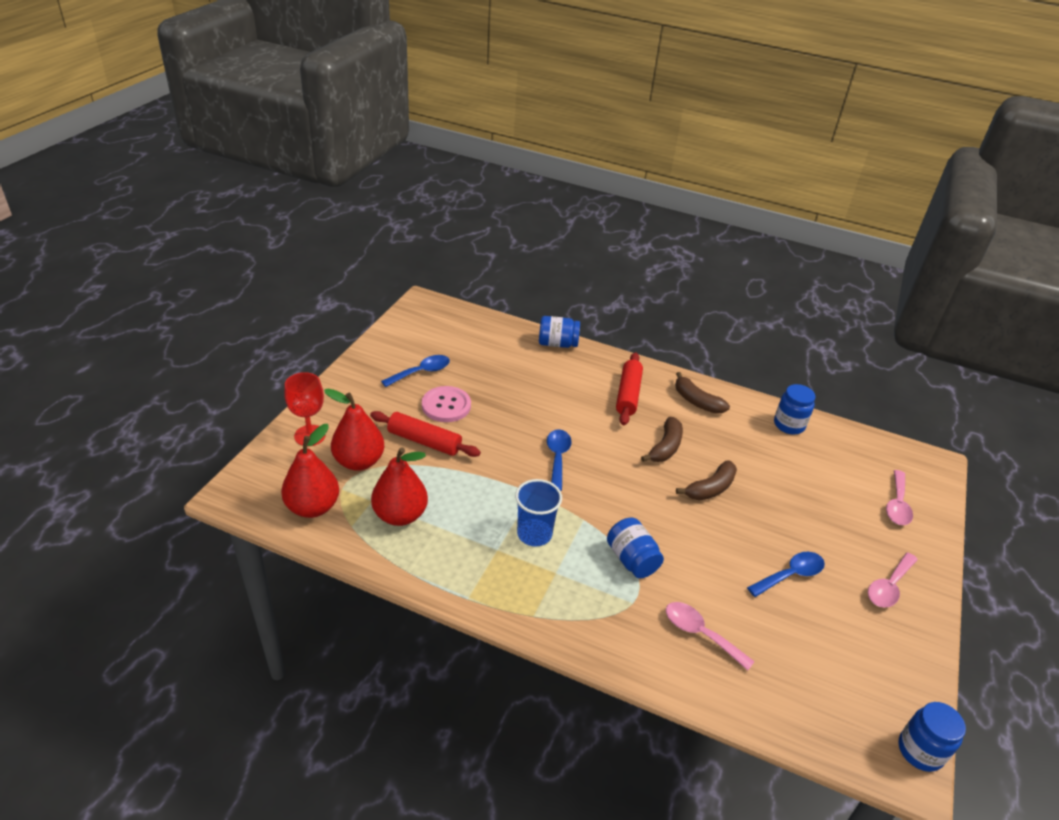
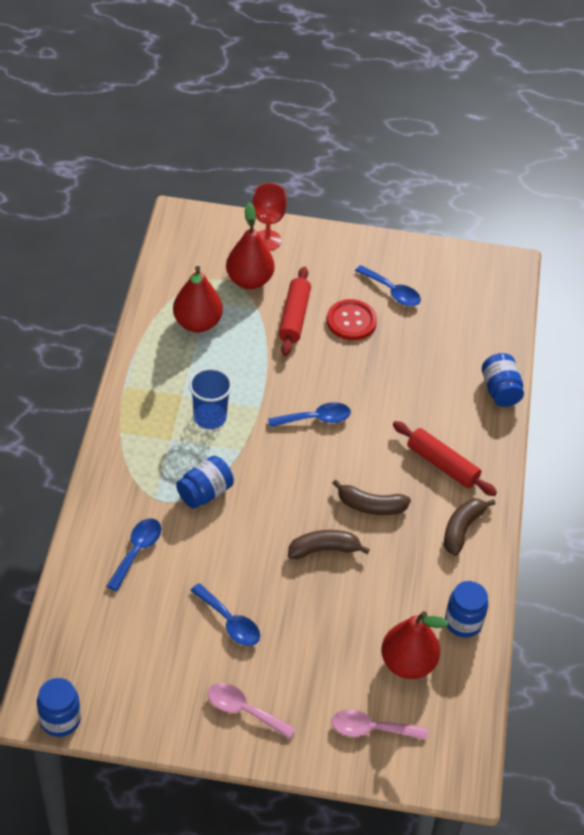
camera: 75 degrees right, 10 degrees up
red pear [281,424,339,518] -> red pear moved to [381,611,449,679]
pink button [422,386,471,422] -> red button [327,299,377,340]
red rolling pin [616,352,643,425] -> red rolling pin turned 45 degrees clockwise [393,421,497,496]
pink spoon [666,602,755,671] -> blue spoon [106,518,161,591]
brown banana [676,460,737,500] -> brown banana turned 135 degrees clockwise [288,530,370,559]

